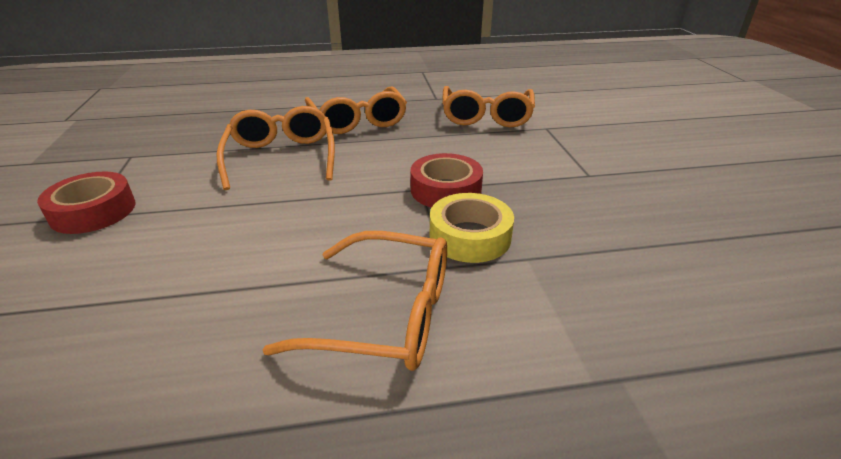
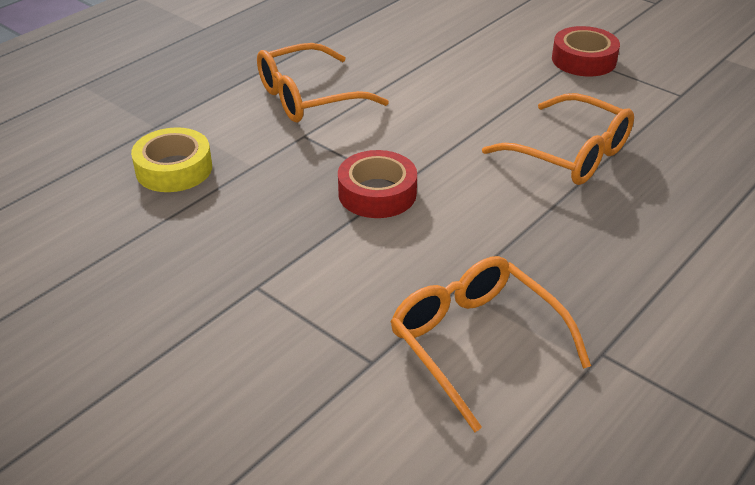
camera: 140 degrees right, 5 degrees up
orange glasses [305,86,407,134] -> none
yellow tape [430,193,514,263] -> yellow tape moved to [131,127,212,192]

